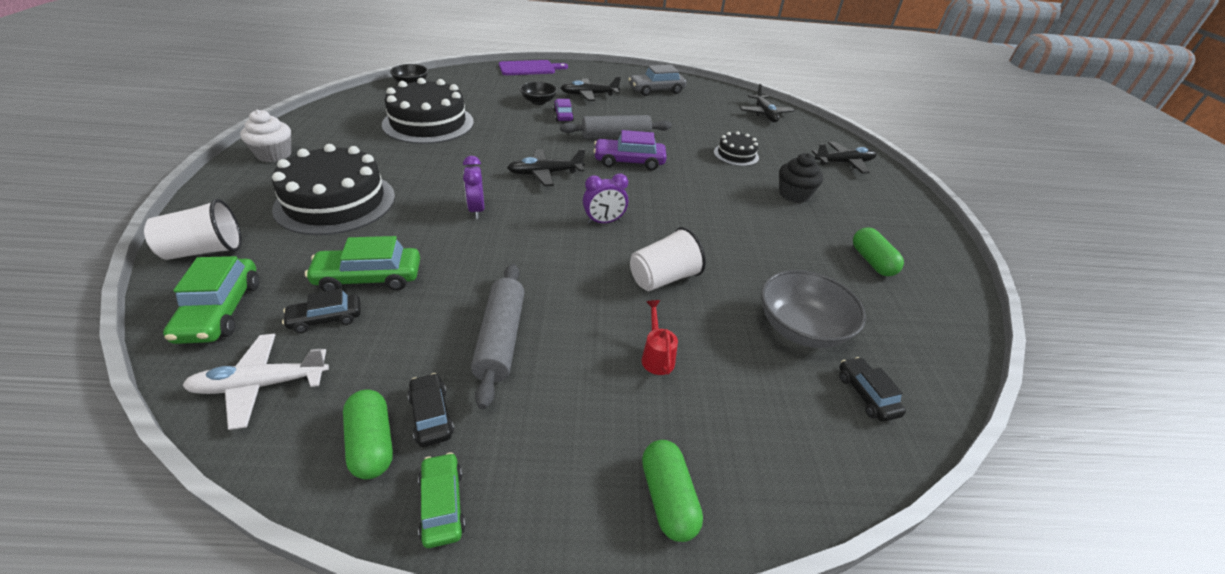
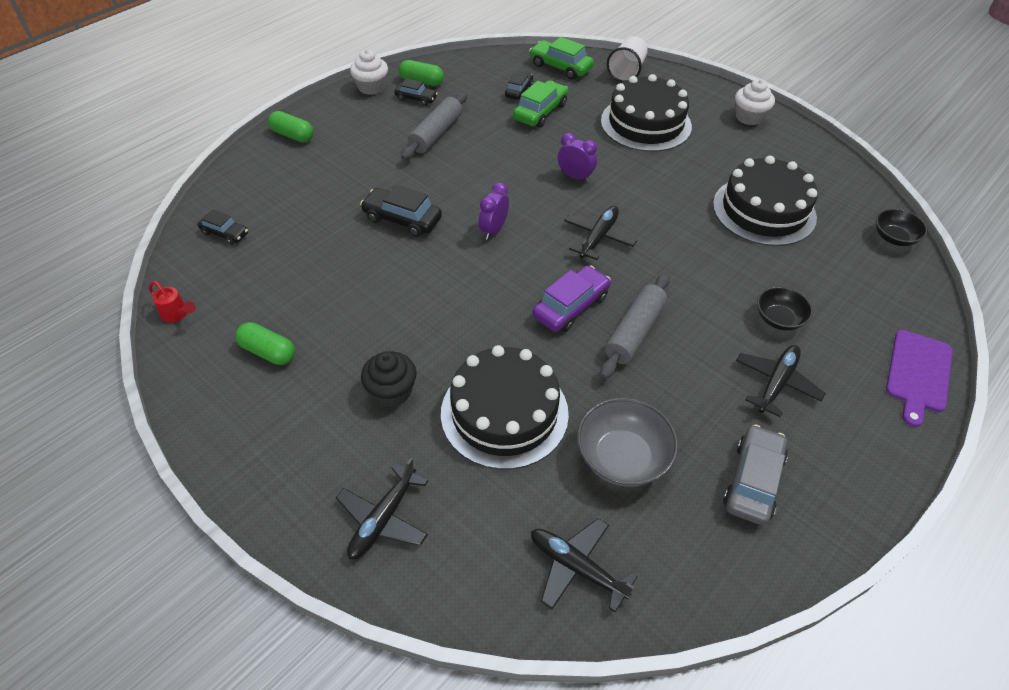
camera: 135 degrees right, 10 degrees up
white plane [183,334,329,430] -> none
green car [418,452,466,548] -> white cupcake [350,49,388,95]
grey rolling pin [471,264,525,409] -> grey rolling pin turned 75 degrees clockwise [401,92,467,160]
purple car [553,99,574,121] -> none
white cup [630,227,706,291] -> black car [360,185,442,237]
red watering can [642,300,678,375] -> red watering can moved to [149,281,196,323]
black cake [714,131,759,166] -> black cake [441,345,569,470], size x1.96
grey bowl [761,270,866,348] -> grey bowl moved to [577,398,678,487]

